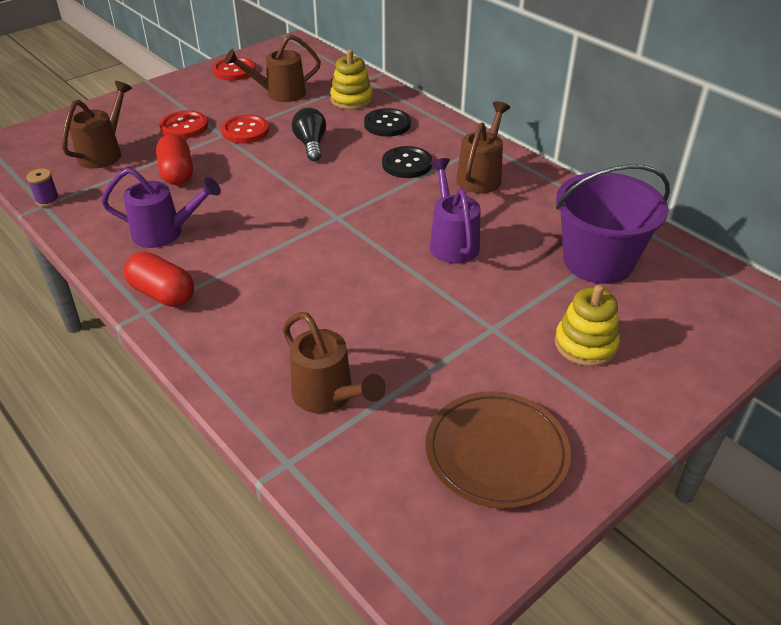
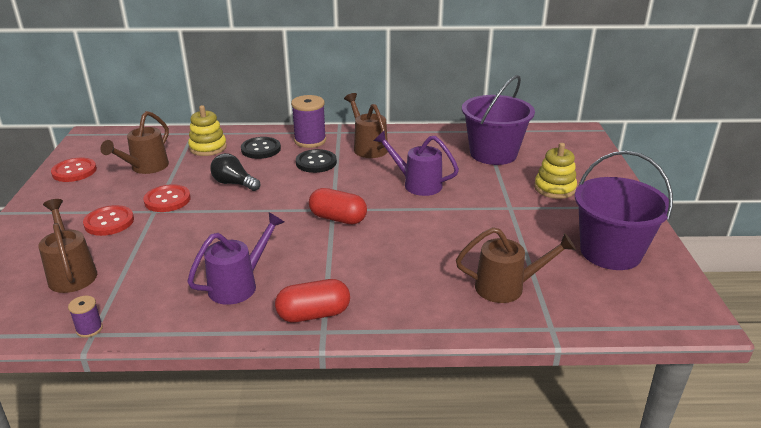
camera: 50 degrees left, 10 degrees down
red capsule [156,134,193,185] -> red capsule moved to [309,188,367,224]
brown plate [425,391,571,509] -> purple bucket [575,151,673,270]
none -> purple spool [291,95,326,148]

